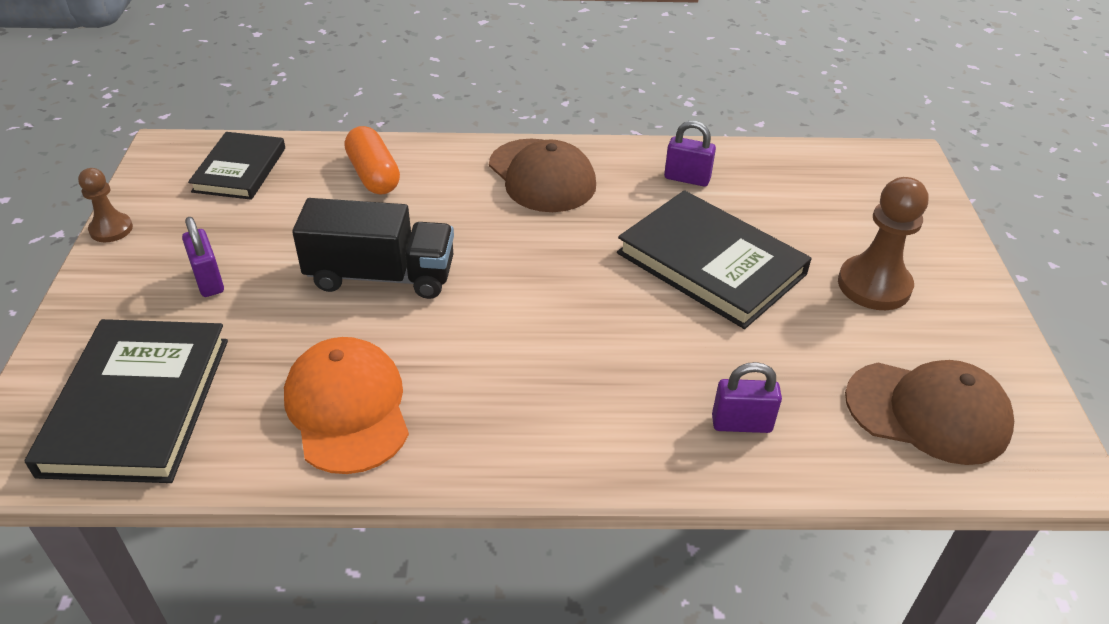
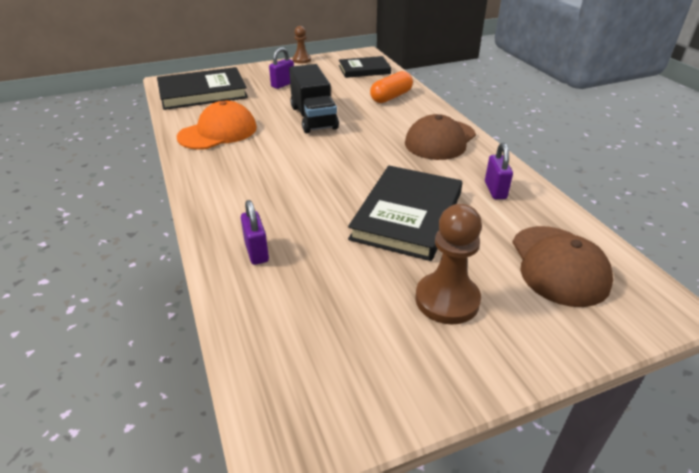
camera: 70 degrees right, 5 degrees down
brown cap [845,360,1014,465] -> brown cap moved to [512,226,613,307]

